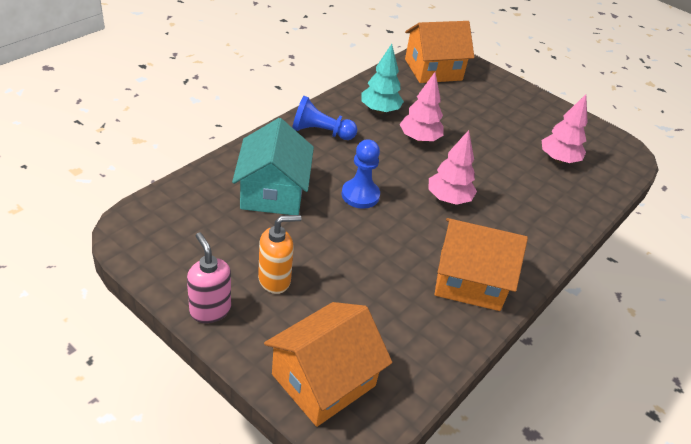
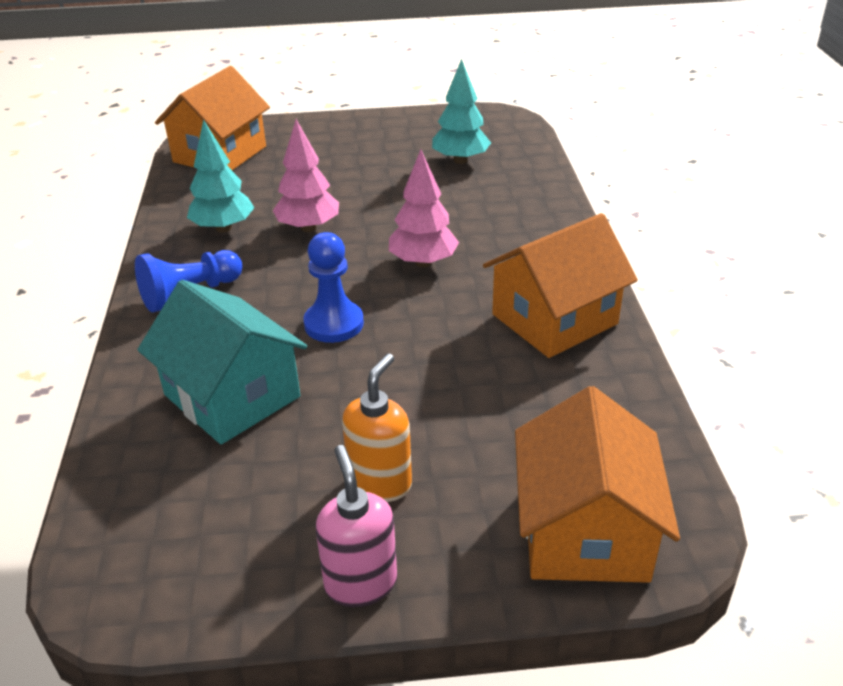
camera: 40 degrees left, 5 degrees down
pink soap dispenser [187,232,231,323] -> pink soap dispenser turned 60 degrees clockwise [316,445,397,607]
pink tree [542,94,588,163] -> turquoise tree [432,59,491,164]

